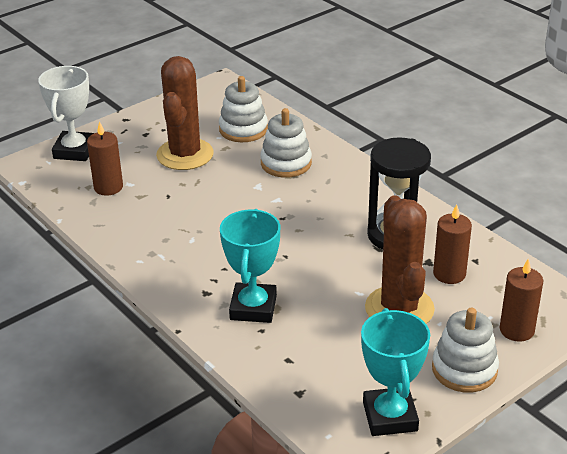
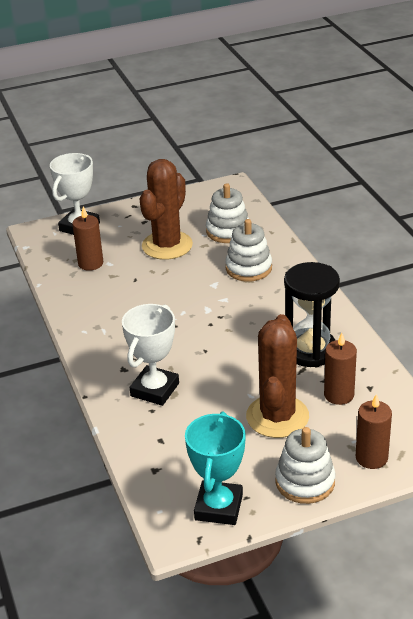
camera: 20 degrees right, 0 degrees up
turquoise trophy [220,209,280,323] -> white trophy [122,304,179,406]

